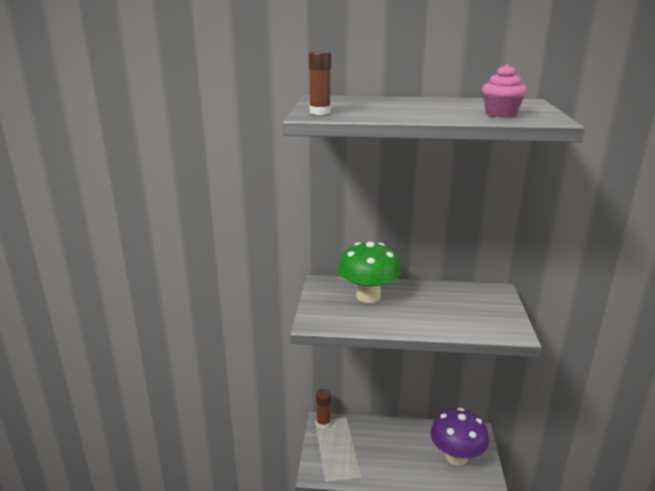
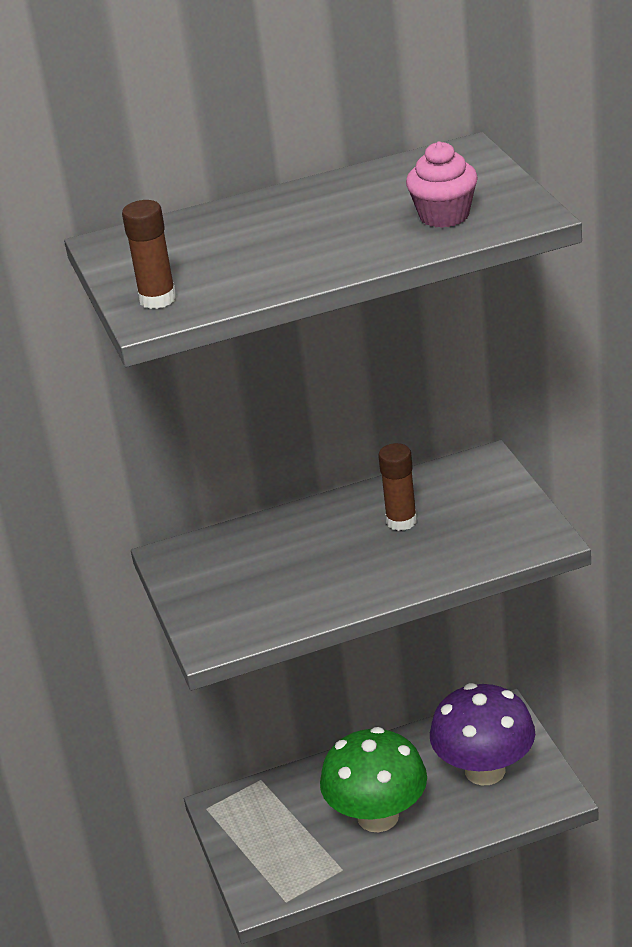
camera: 20 degrees left, 10 degrees up
brown glue stick [316,389,331,429] -> brown glue stick moved to [378,443,417,531]
green mushroom [338,241,401,303] -> green mushroom moved to [320,727,427,832]

